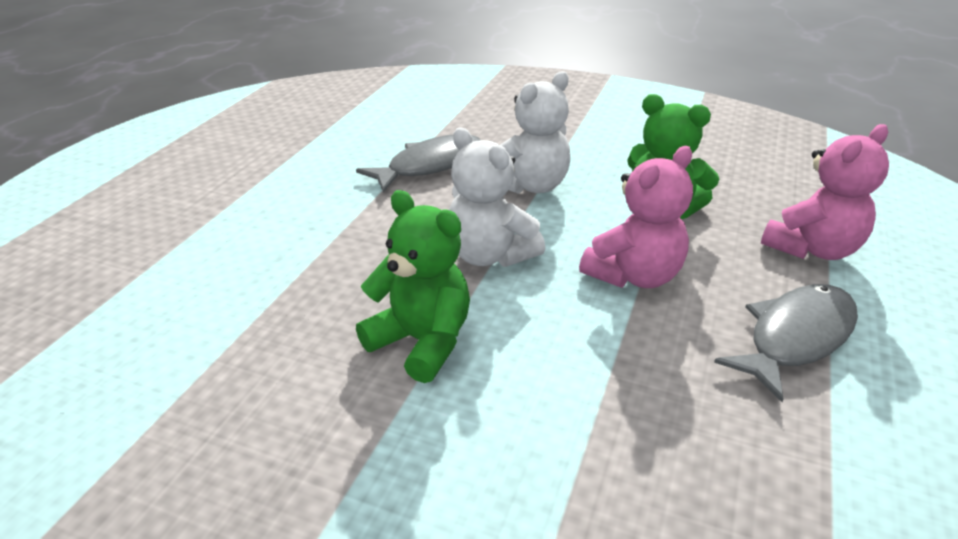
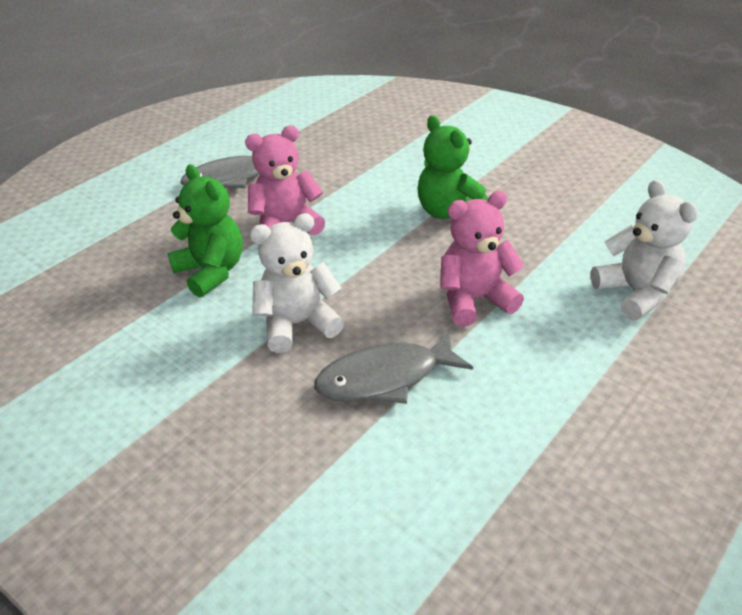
camera: 160 degrees left, 5 degrees up
white teddy bear [449,128,545,267] -> white teddy bear moved to [590,180,698,320]
pink teddy bear [761,124,889,260] -> pink teddy bear moved to [441,191,525,327]

